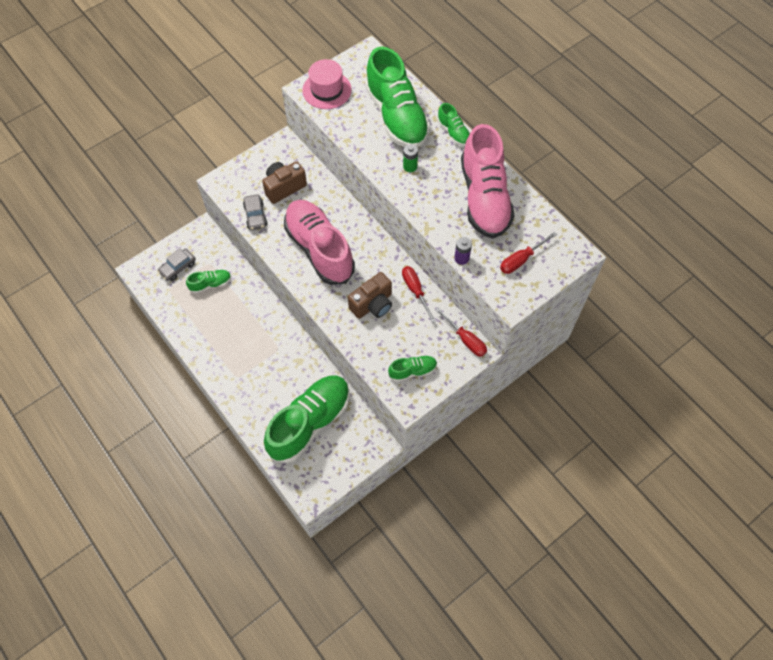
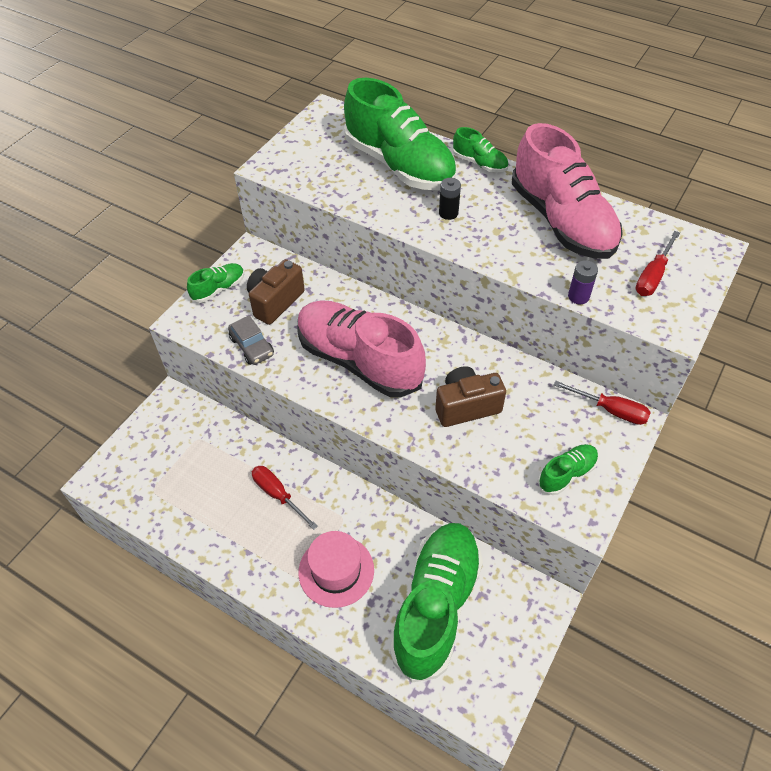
camera: 20 degrees left, 10 degrees down
grey car [157,248,196,281] -> none
green shoe [186,270,231,294] -> green shoe moved to [187,263,244,303]
pink hat [302,59,352,109] -> pink hat moved to [299,531,374,608]
brown camera [348,272,392,319] -> brown camera turned 135 degrees counterclockwise [435,366,506,427]
red screwdriver [402,266,436,323] -> red screwdriver moved to [252,466,318,530]
green battery [403,144,418,172] -> black battery [439,178,461,220]

